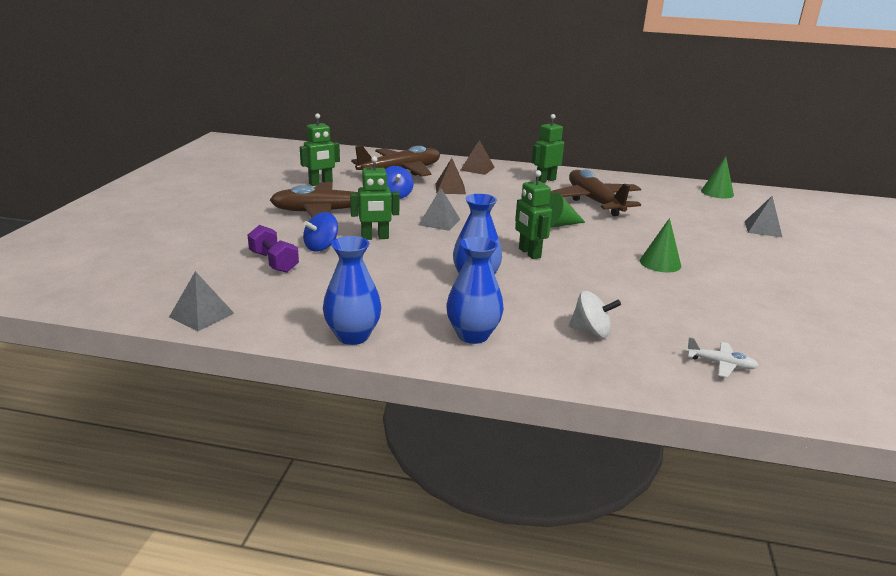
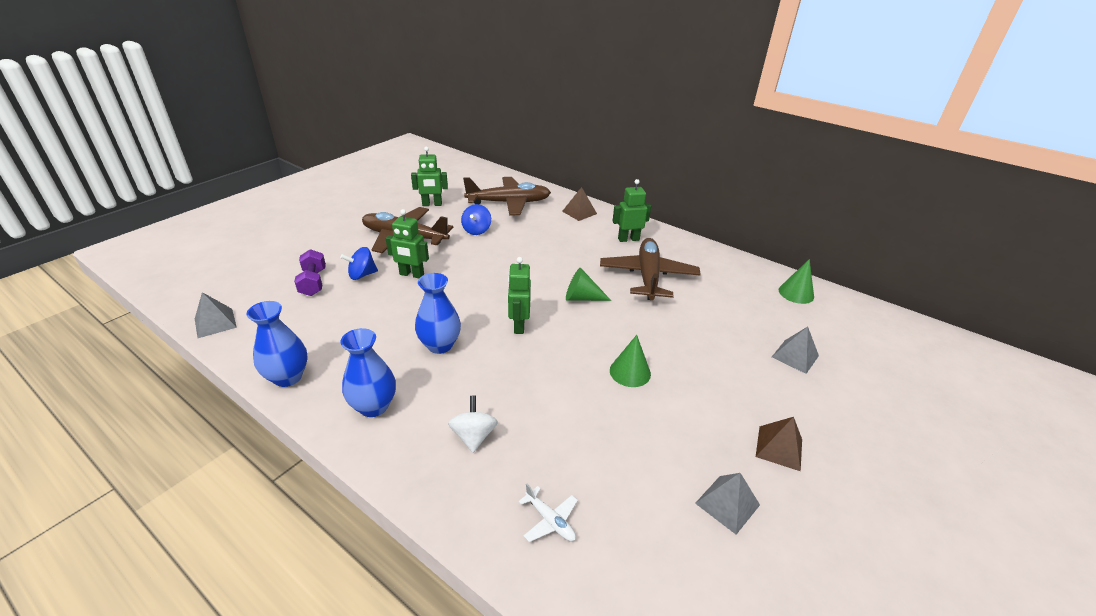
camera: 25 degrees right, 10 degrees up
grey pyramid [419,188,460,231] -> grey pyramid moved to [695,473,760,535]
brown pyramid [436,158,466,194] -> brown pyramid moved to [756,417,802,471]
white spinning top [569,291,621,338] -> white spinning top turned 135 degrees counterclockwise [448,396,498,453]

